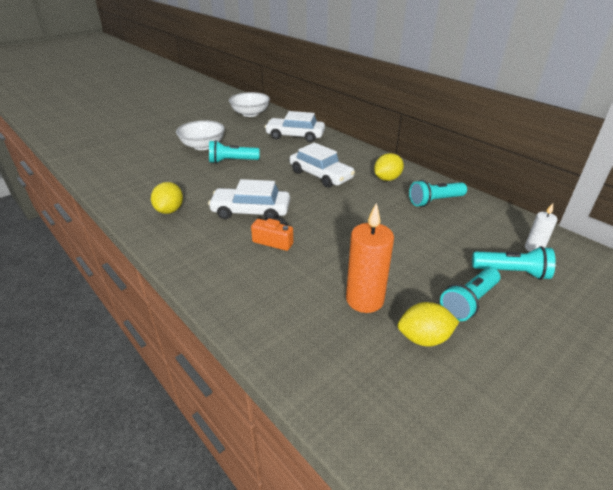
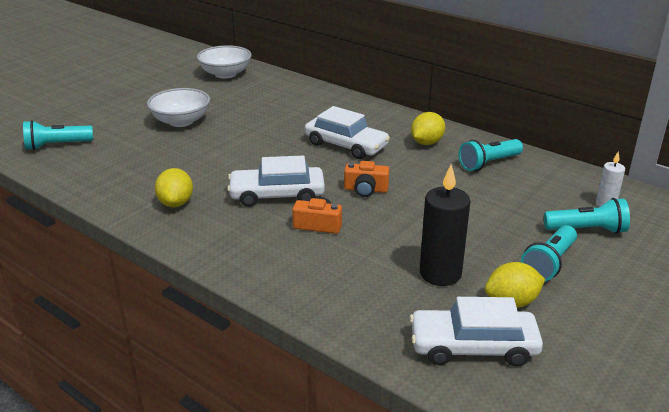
camera: 10 degrees left, 5 degrees down
turquoise flashlight [209,140,260,164] -> turquoise flashlight moved to [23,120,93,150]
white car [265,111,325,142] -> white car moved to [409,297,543,366]
orange candle [346,203,394,313] -> black candle [420,164,471,286]
none -> orange camera [344,161,389,197]

